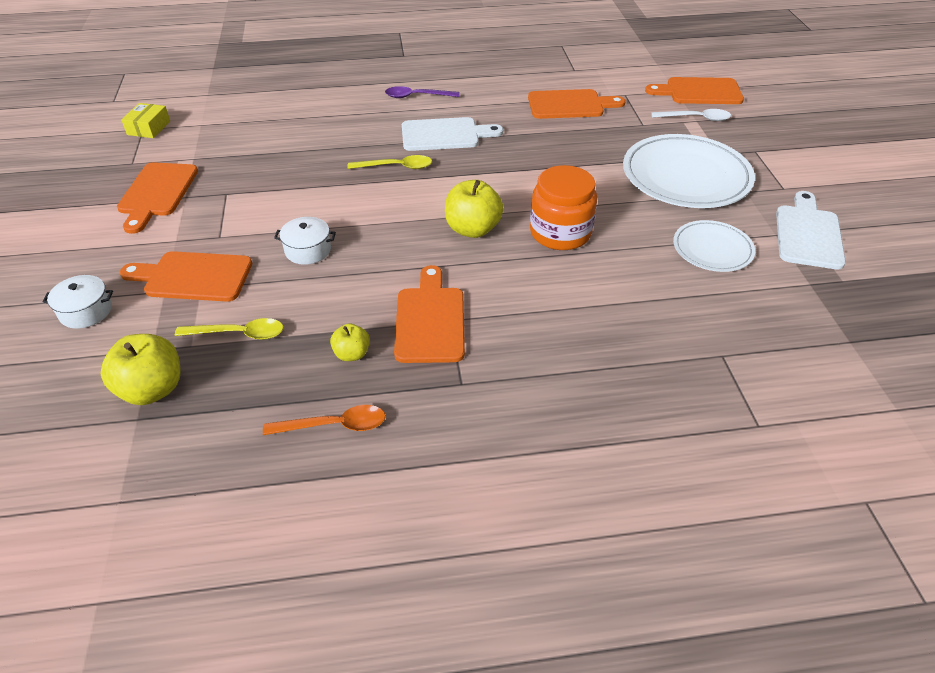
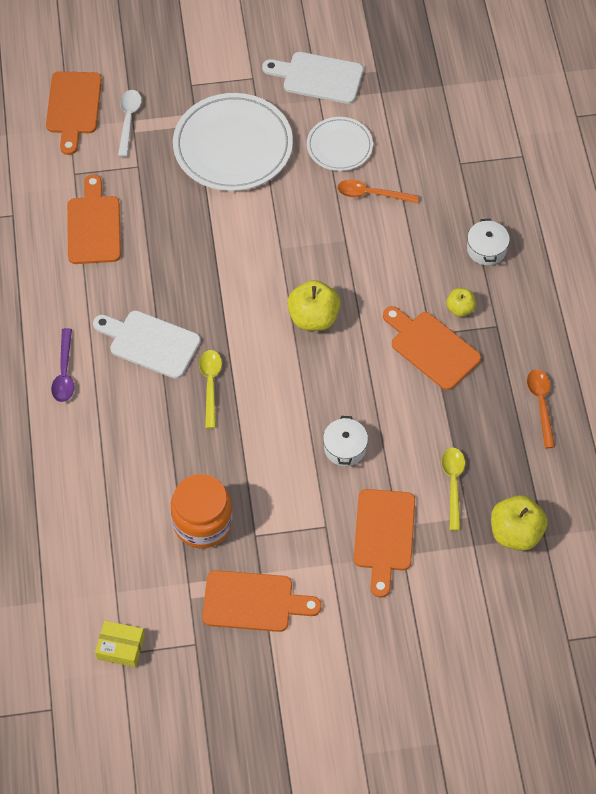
camera: 90 degrees left, 15 degrees up
white pot [42,275,113,329] -> white pot moved to [467,219,510,265]
yellow apple [330,324,370,361] -> yellow apple moved to [446,288,476,317]
orange cutting board [394,265,465,363] -> orange cutting board turned 45 degrees clockwise [383,306,481,390]
white cutting board [402,117,503,151] -> white cutting board turned 60 degrees counterclockwise [93,310,201,379]
orange jar [530,165,597,250] -> orange jar moved to [171,474,233,548]
none -> orange spoon [337,179,419,204]

